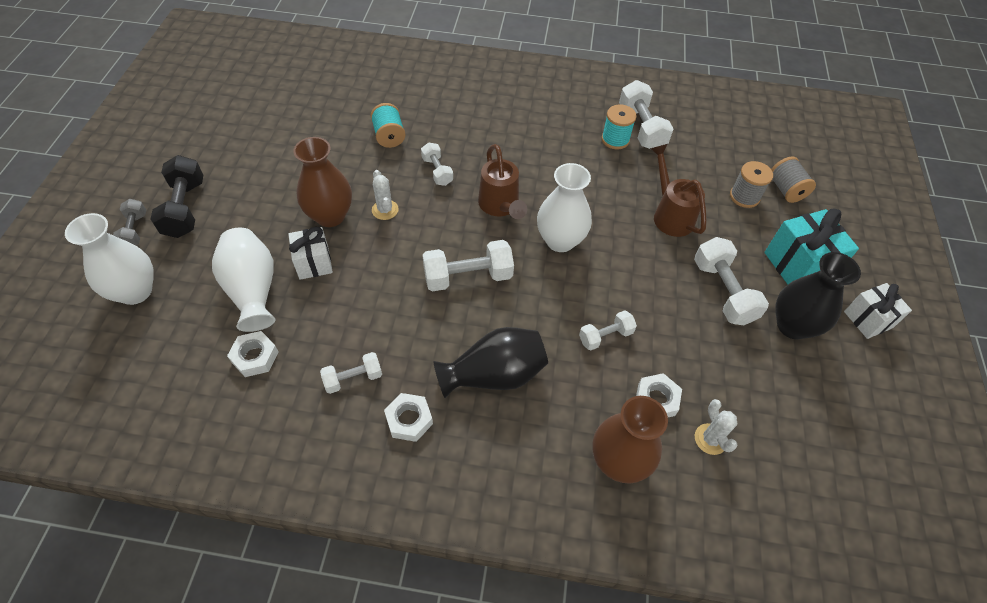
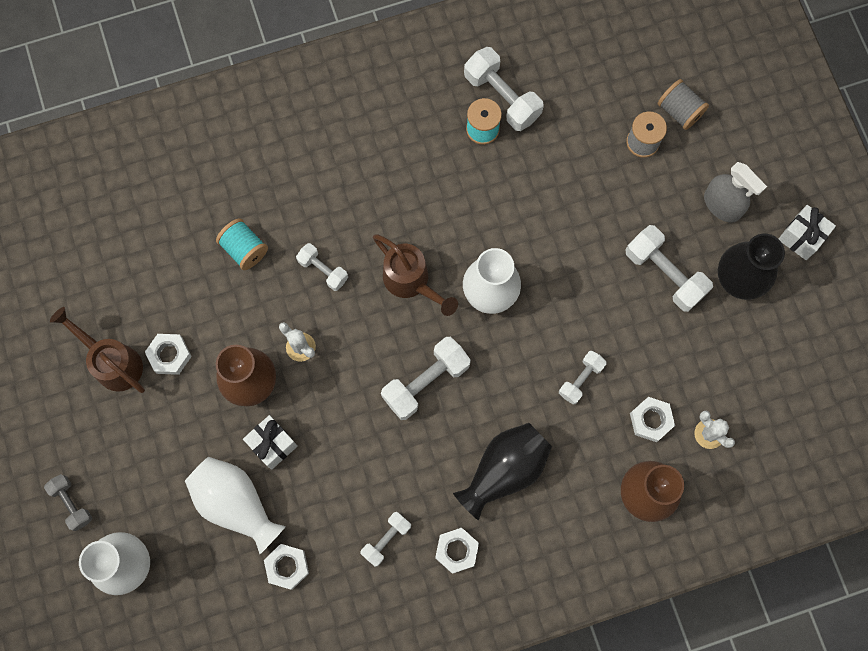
camera: 25 degrees left, 20 degrees up
black dumbbell [150,155,203,238] -> none
brown watering can [650,144,707,237] -> brown watering can moved to [50,307,145,393]
turquoise gift [764,209,859,284] -> grey spray bottle [704,162,767,223]
none -> white nut [145,334,192,375]

